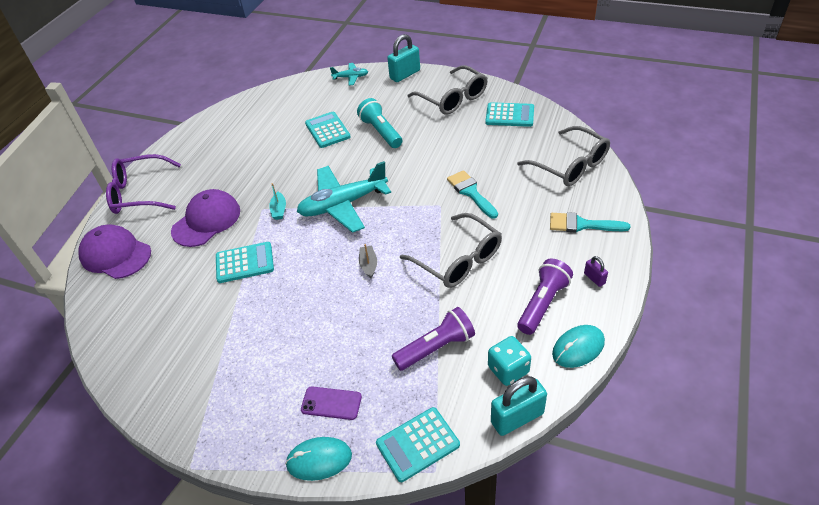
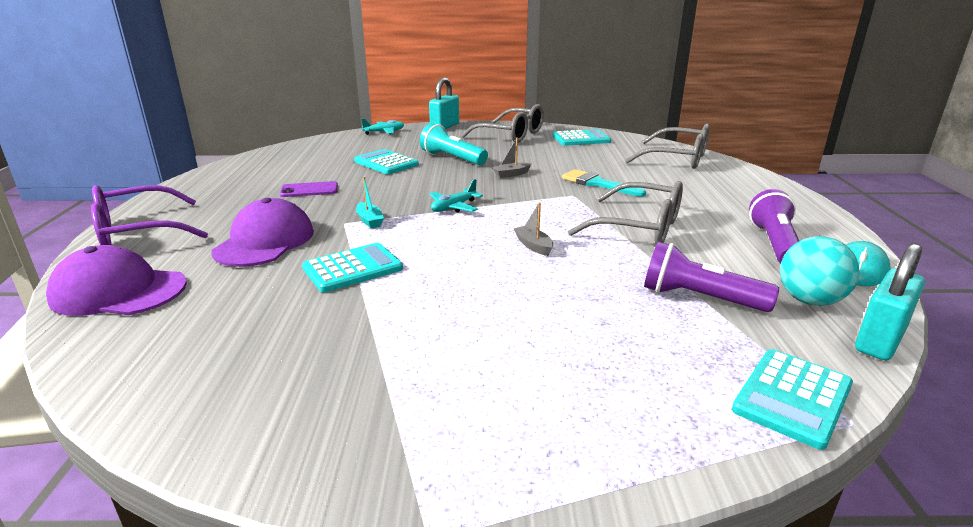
camera: 25 degrees left, 20 degrees down
turquoise mouse [285,437,352,481] -> none
turquoise plane [297,161,391,233] -> turquoise plane [429,179,483,212], size x0.48
purple phone [301,386,362,420] -> purple phone moved to [280,181,338,197]
purple flashlight [392,307,475,371] -> purple flashlight turned 105 degrees counterclockwise [644,242,779,312]
turquoise dice [488,336,531,386] -> turquoise ball [780,236,860,306]
turquoise brush [550,212,630,233] -> none
purple padlock [584,256,608,287] -> none
none -> grey boat [492,137,532,178]

